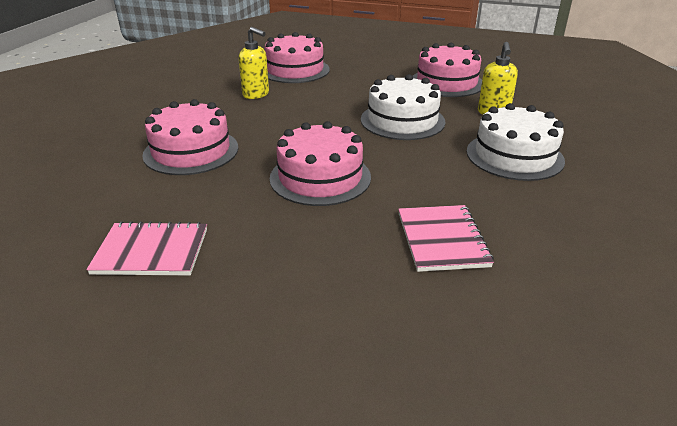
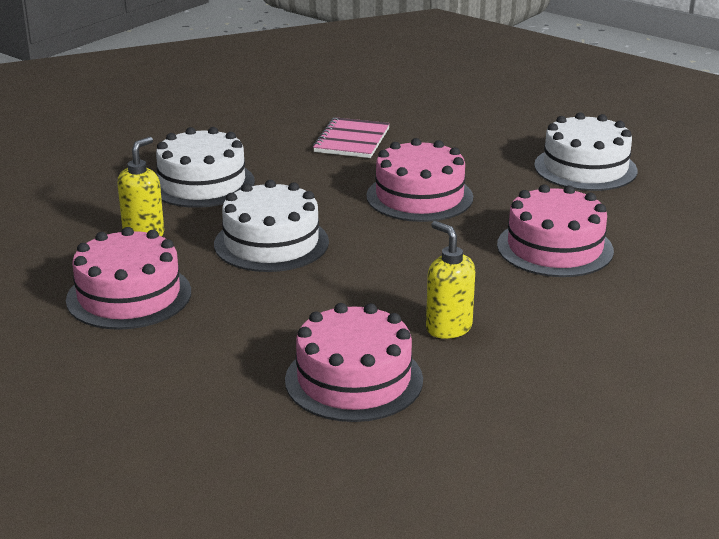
camera: 160 degrees left, 5 degrees down
pink notebook [86,221,207,275] -> white cake [534,112,637,191]

